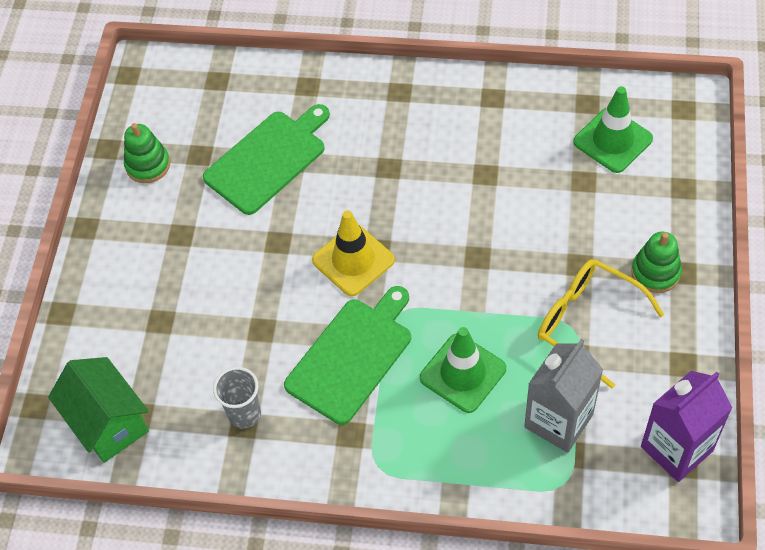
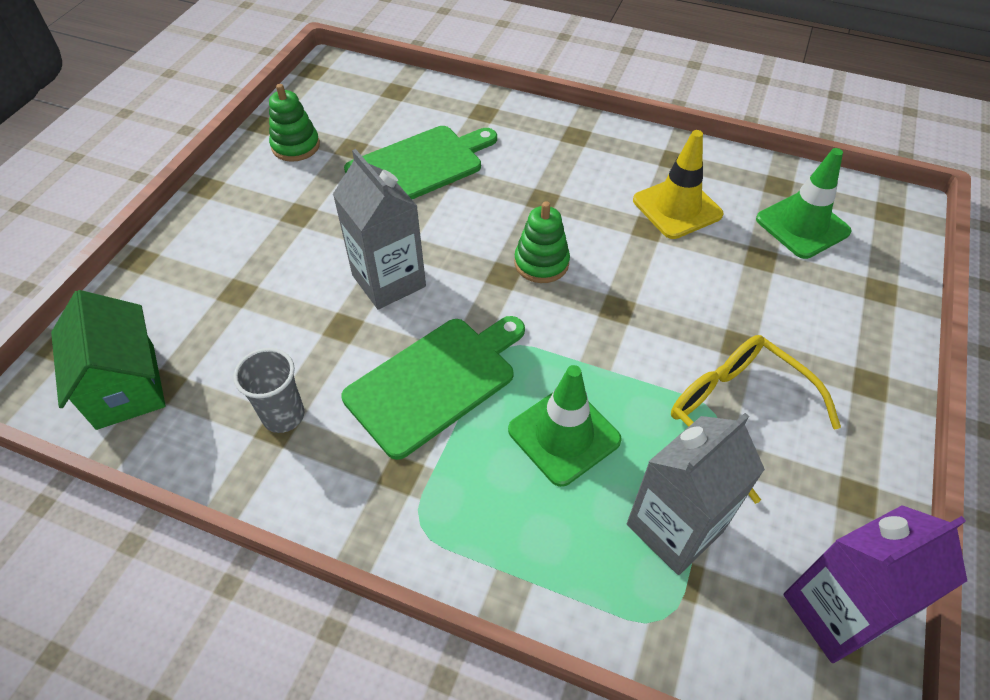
camera: 10 degrees right, 5 degrees down
yellow traffic cone [312,210,395,296] -> yellow traffic cone moved to [633,130,724,239]
green stacking toy [631,232,682,293] -> green stacking toy moved to [514,201,570,283]
none -> grey carton [333,149,426,310]

